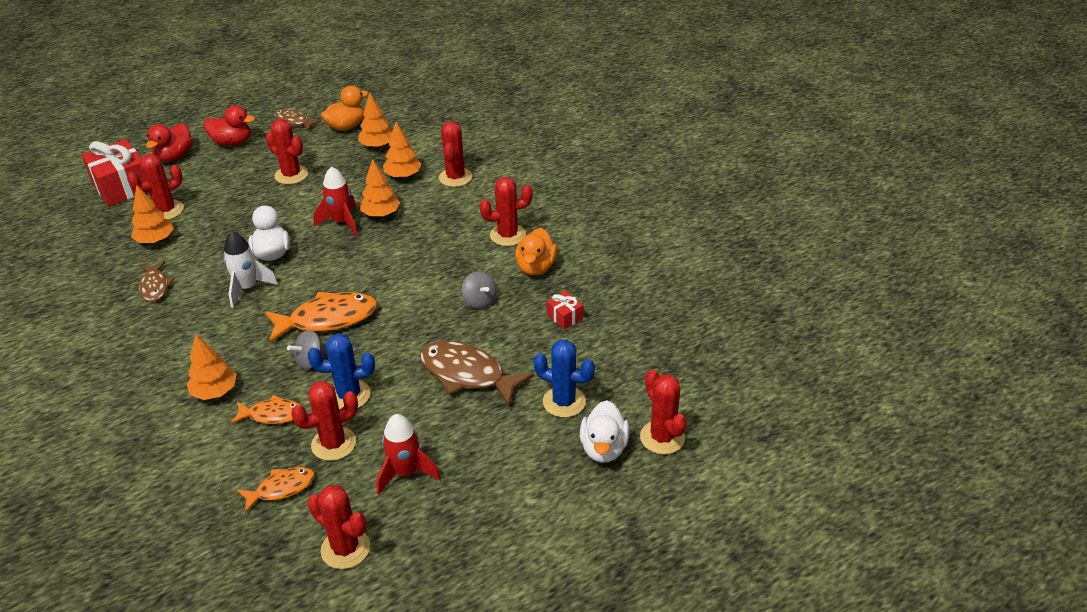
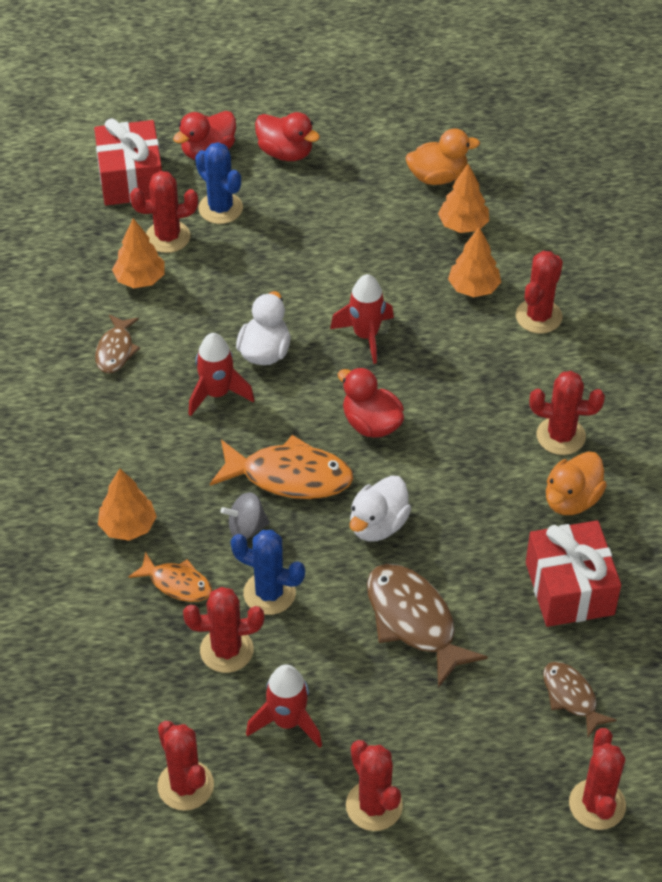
camera: 25 degrees right, 10 degrees up
white rocket [223,231,278,308] -> red rocket [188,333,254,416]
orange fish [237,467,315,513] -> none
red cactus [266,119,308,184] -> red cactus moved to [346,740,403,831]
brown fish [274,109,321,131] -> brown fish moved to [543,662,617,737]
orange tree [360,159,400,217] -> none
grey spinning top [462,271,497,309] -> none
blue cactus [534,340,595,417] -> blue cactus moved to [195,142,243,224]
red gift [546,291,583,329] -> red gift [526,520,621,627], size x2.14
white duck [580,400,630,463] -> white duck moved to [350,475,411,542]
none -> red duck [338,367,404,438]

